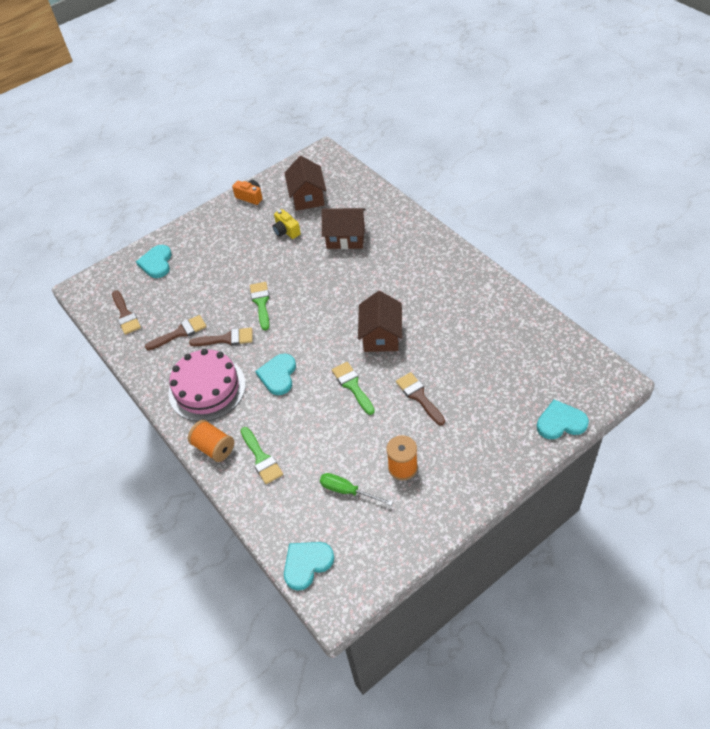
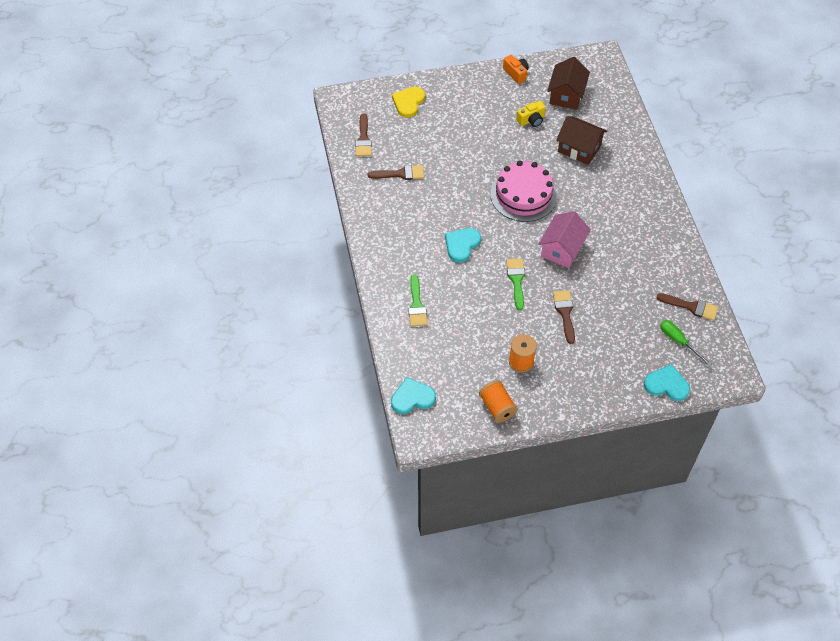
camera: 20 degrees right, 5 degrees up
turquoise heart [136,245,172,278] -> yellow heart [392,87,425,118]
pink cake [168,349,246,421] -> pink cake moved to [490,161,557,222]
orange spool [188,420,234,462] -> orange spool moved to [479,380,518,423]
brown brush [189,328,253,346] -> brown brush moved to [656,293,718,321]
green brush [250,282,269,331] -> none
yellow camera [272,209,301,239] -> yellow camera turned 105 degrees counterclockwise [516,101,546,127]
green screwdriver [320,473,393,506] -> green screwdriver moved to [660,320,712,366]
brown house [358,291,402,352] -> pink house [538,211,591,268]

